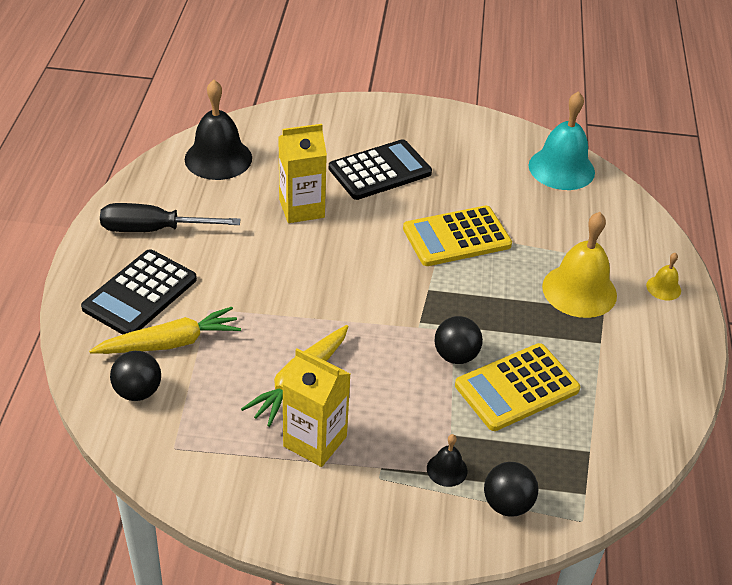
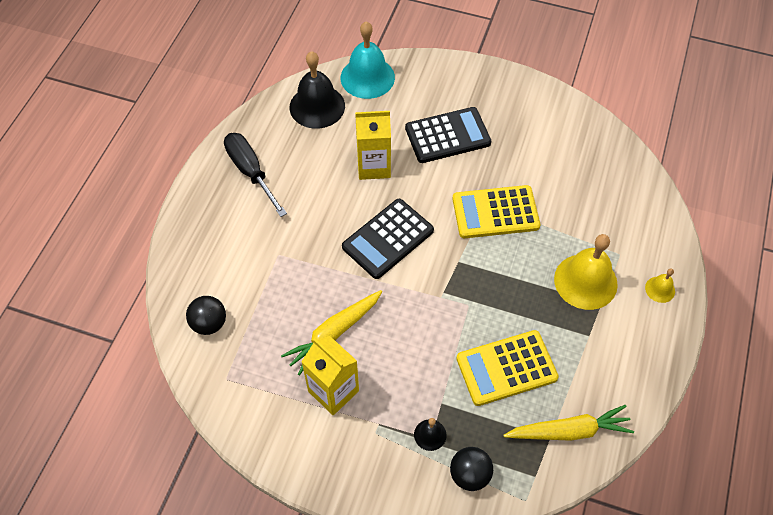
camera: 15 degrees right, 15 degrees up
black calculator [81,249,197,335] -> black calculator moved to [342,199,434,279]
yellow carrot [89,307,241,354] -> yellow carrot moved to [503,405,634,441]
black screwdriver [100,203,241,232] -> black screwdriver turned 45 degrees clockwise [224,133,287,217]
black ball [435,316,483,364] -> none
turquoise bell [529,91,595,190] -> turquoise bell moved to [341,21,395,99]

